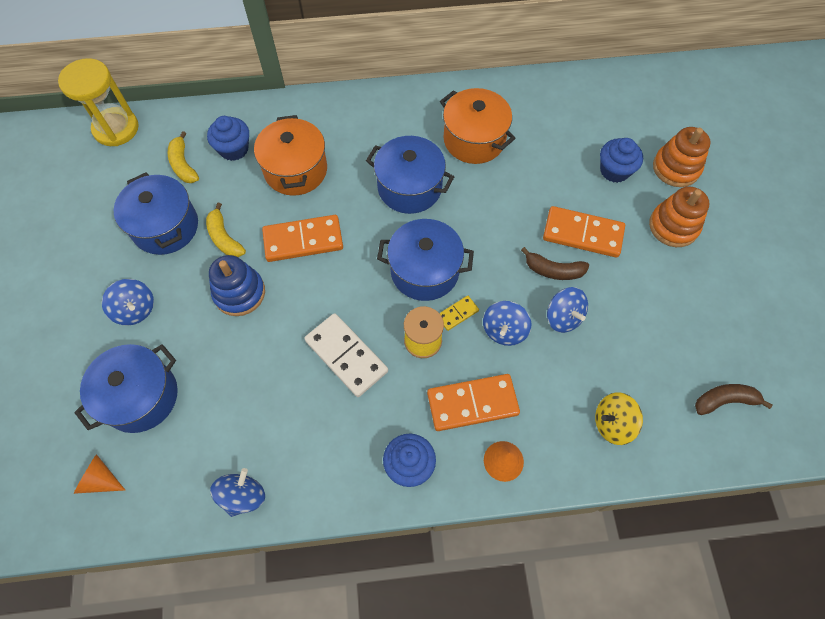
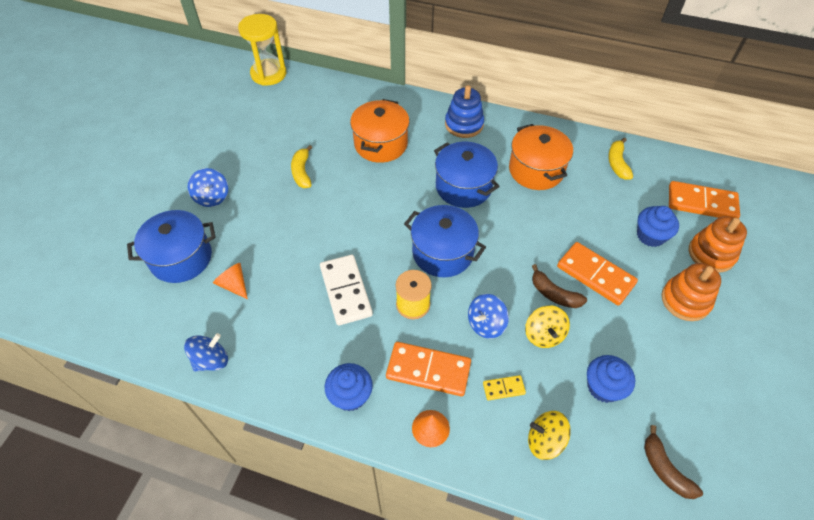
camera: 25 degrees right, 10 degrees down
orange cone [73,454,125,494] -> orange cone moved to [213,263,248,299]
blue pot [114,173,198,255] -> none
yellow banana [168,131,199,183] -> yellow banana moved to [608,137,633,180]
blue cupcake [207,116,249,161] -> blue cupcake moved to [587,355,635,403]
blue stacking toy [209,255,265,316] -> blue stacking toy moved to [445,85,484,138]
orange domino [262,215,343,262] -> orange domino moved to [669,181,740,218]
yellow domino [439,296,479,331] -> yellow domino moved to [483,375,526,400]
blue spinning top [547,287,588,333] -> yellow spinning top [525,306,570,348]
brown banana [695,384,773,415] -> brown banana turned 135 degrees counterclockwise [644,425,703,499]

